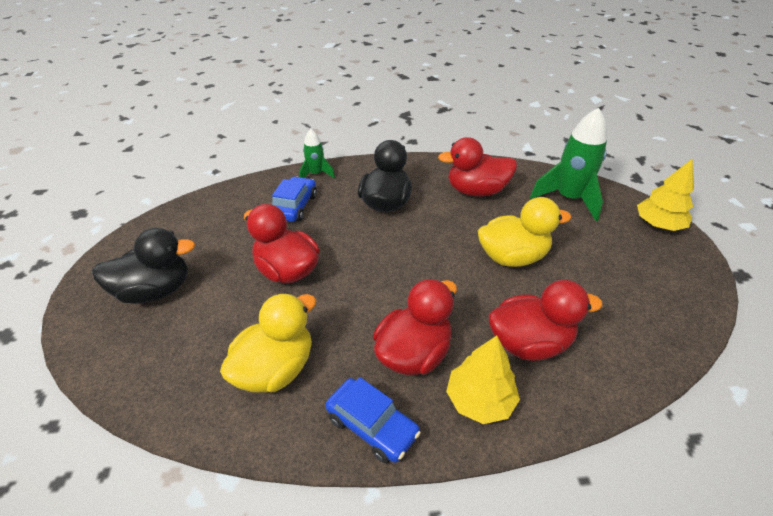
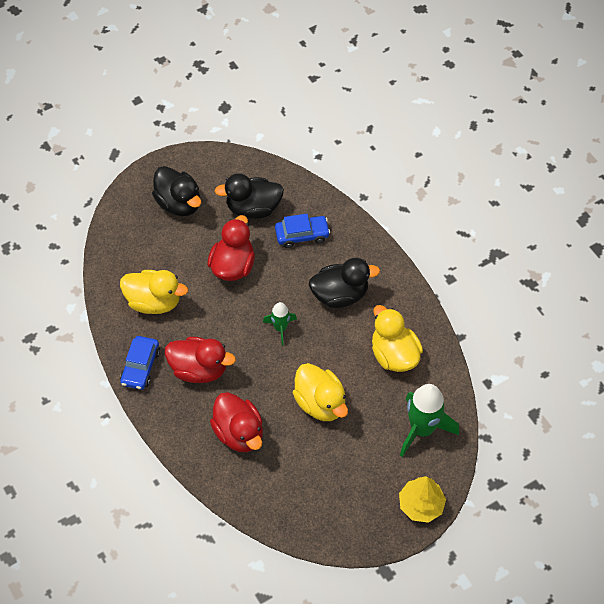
camera: 65 degrees right, 15 degrees up
green rocket [299,129,335,178] -> green rocket moved to [263,302,297,346]
red duck [438,137,517,196] -> yellow duck [372,305,423,372]
yellow tree [446,335,520,424] -> none
none -> black duck [215,173,284,219]

